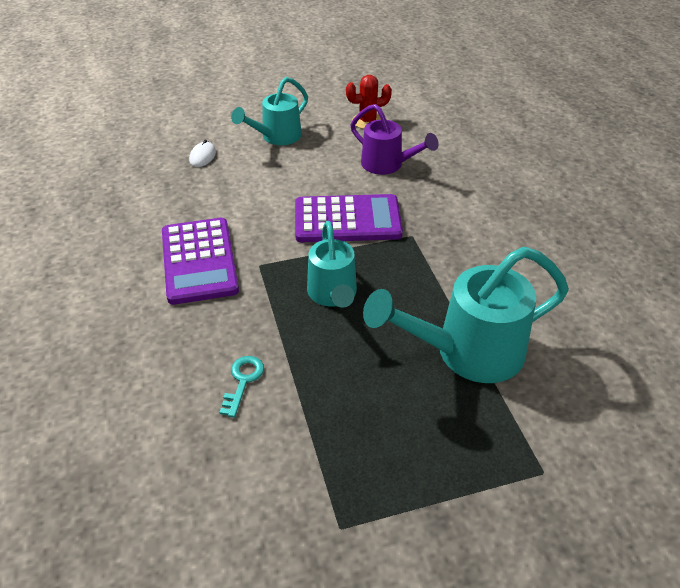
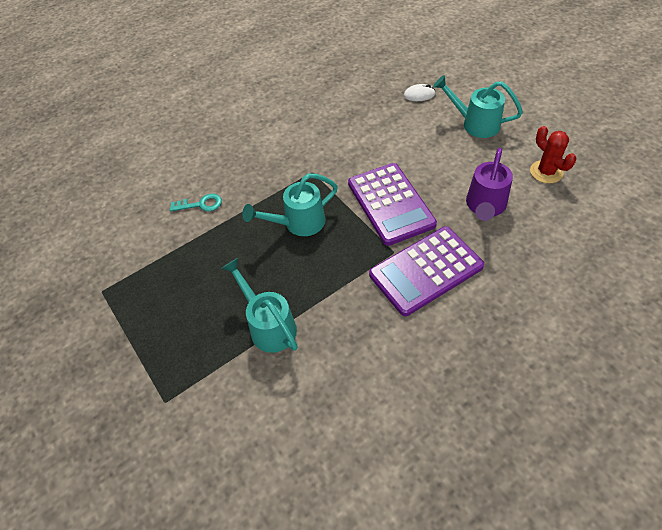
camera: 75 degrees right, 10 degrees up
purple calculator [162,218,239,305] -> purple calculator moved to [369,226,484,316]
turquoise watering can [363,247,569,383] -> turquoise watering can [222,258,297,353], size x0.63

